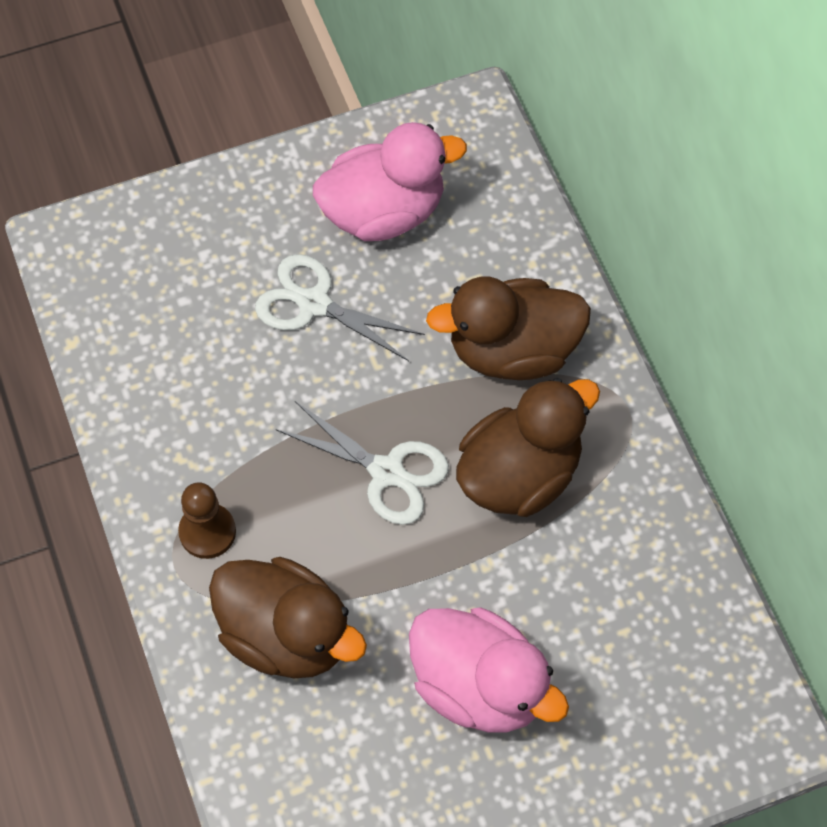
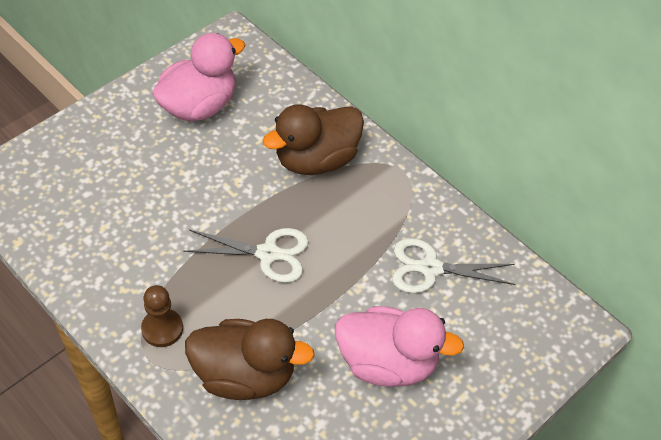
camera: 25 degrees left, 10 degrees down
white scissors [255,254,425,361] -> white scissors moved to [392,238,516,293]
brown duck [456,378,600,517] -> none

